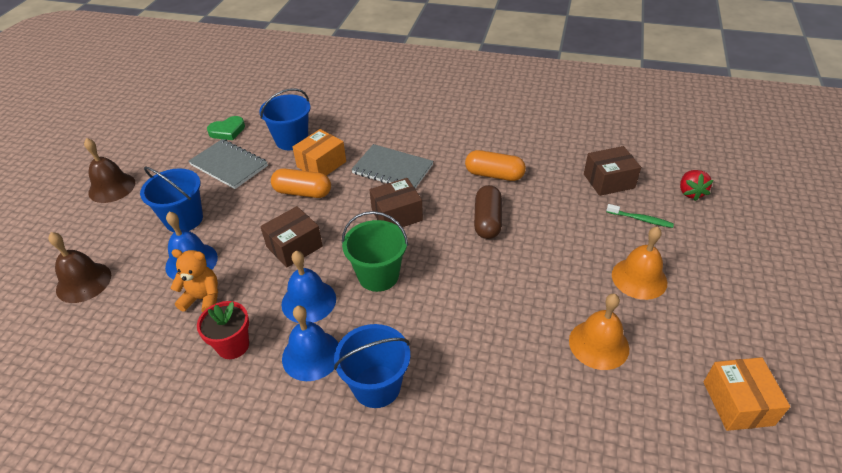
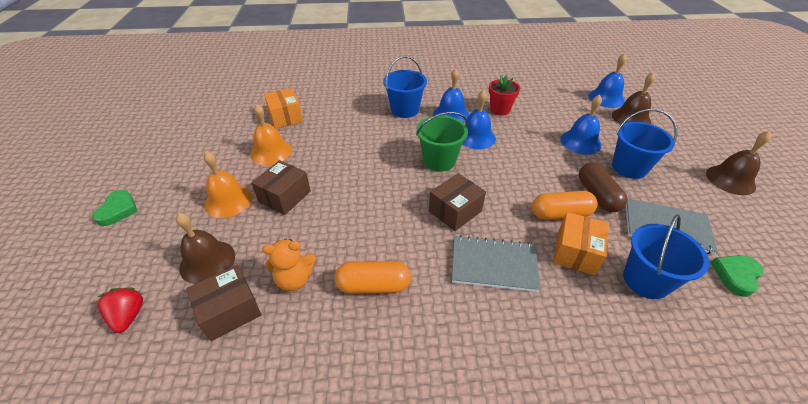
camera: 160 degrees right, 0 degrees up
orange teddy bear [171,249,218,312] -> orange teddy bear moved to [262,239,316,291]
brown box [260,206,323,267] -> brown box moved to [251,160,311,215]
brown capsule [474,185,502,239] -> brown capsule moved to [579,163,628,212]
green toothbrush [606,204,674,228] -> brown bell [176,213,235,284]
orange box [703,357,790,431] -> orange box moved to [264,88,303,128]
none -> green heart [92,190,138,226]
none -> blue bell [588,54,627,108]

